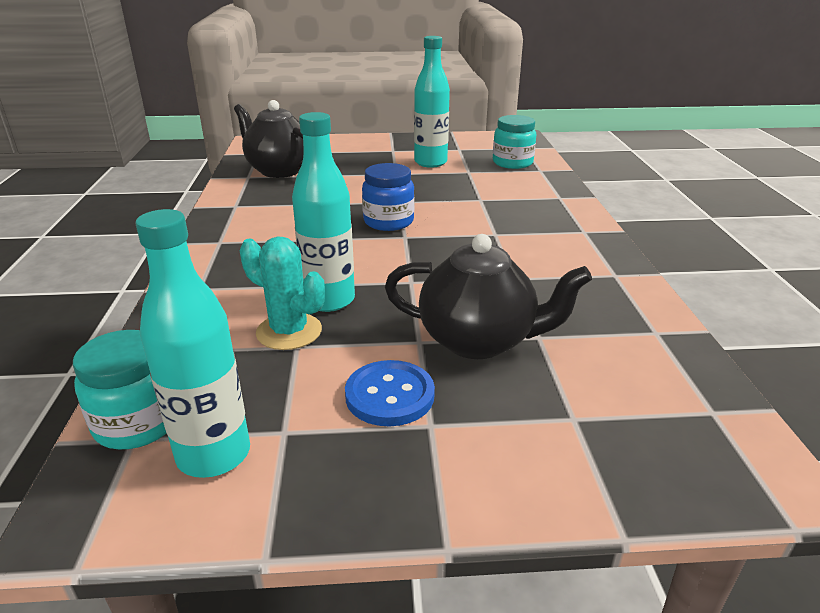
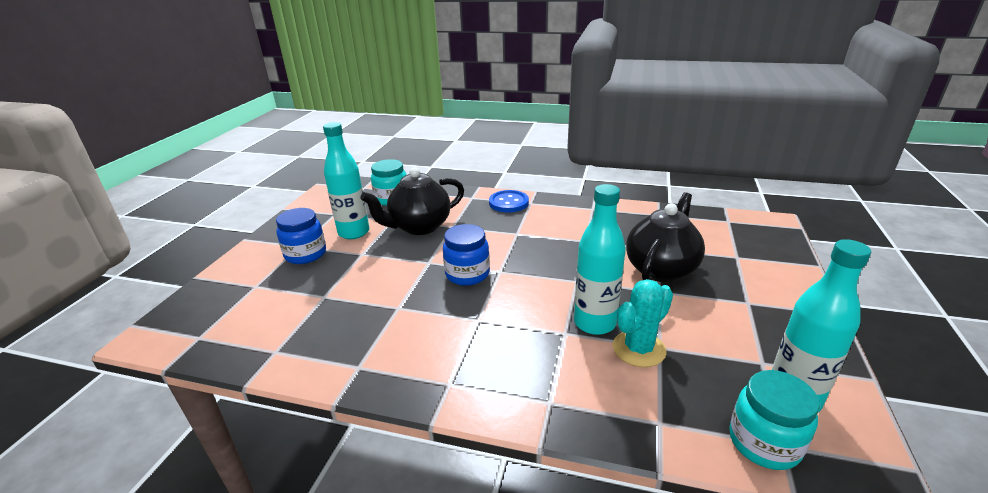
camera: 70 degrees left, 0 degrees up
black teapot [234,100,304,178] -> black teapot moved to [361,167,464,235]
blue button [345,360,435,427] -> blue button moved to [489,190,529,213]
none -> blue jar [276,208,326,264]

